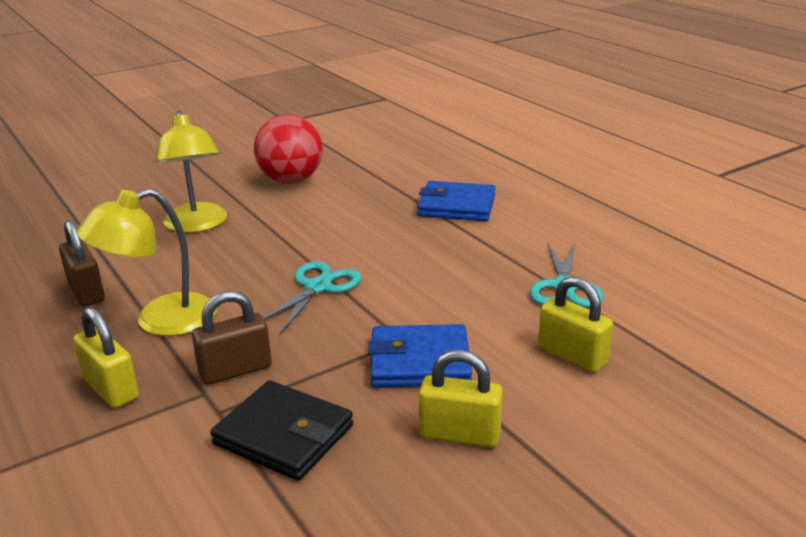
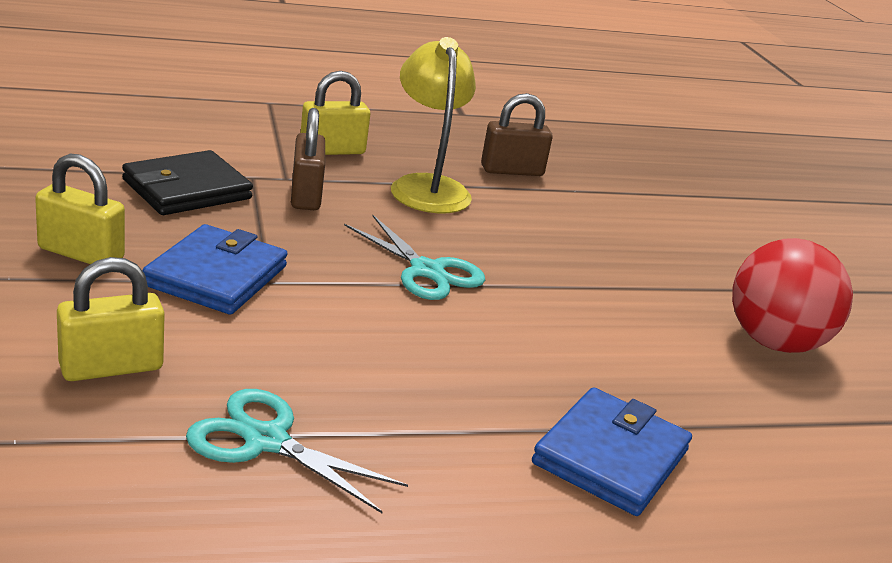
camera: 105 degrees right, 0 degrees up
yellow lamp [155,111,227,233] -> none
yellow padlock [419,350,503,448] -> yellow padlock turned 75 degrees clockwise [35,154,125,264]

